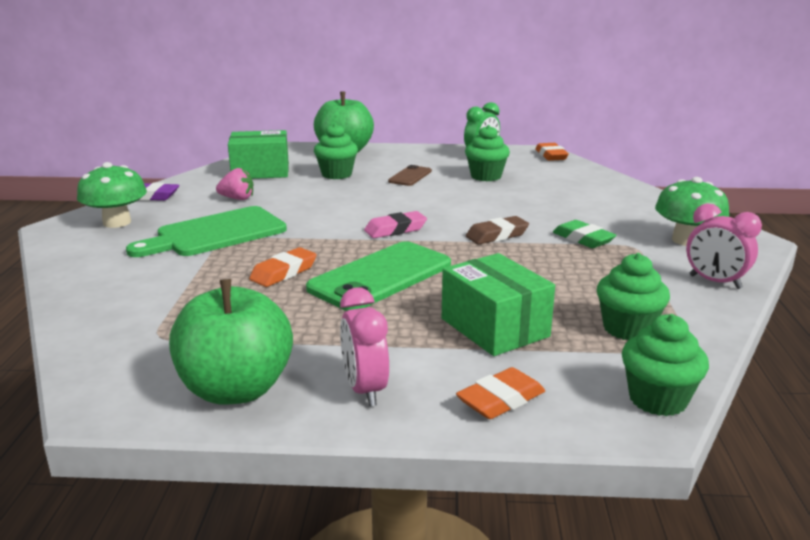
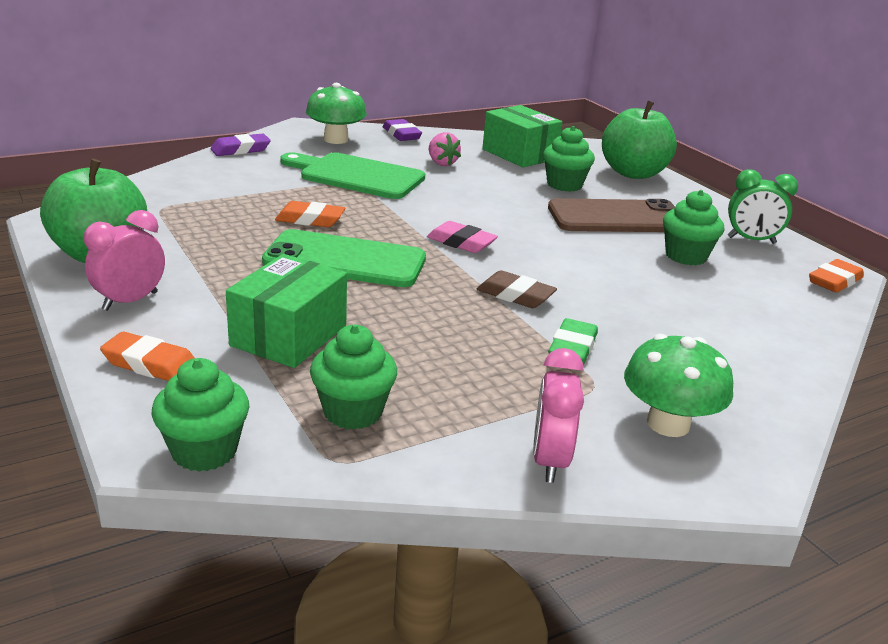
camera: 55 degrees right, 5 degrees up
brown phone [388,165,432,186] -> brown phone [548,198,675,232], size x1.99
none -> purple eraser [210,134,271,156]

